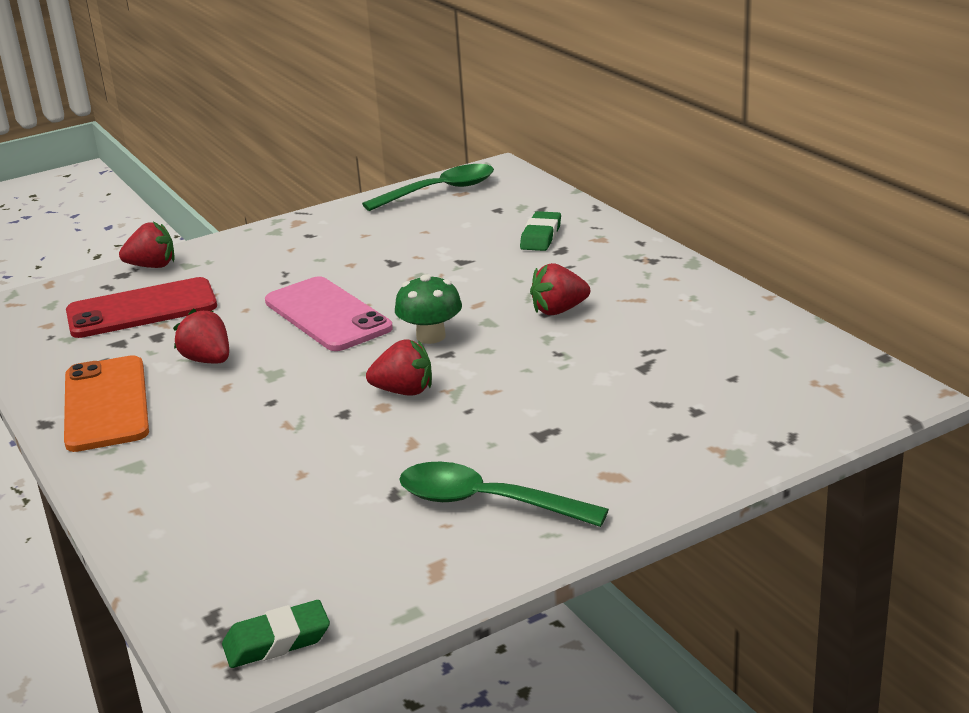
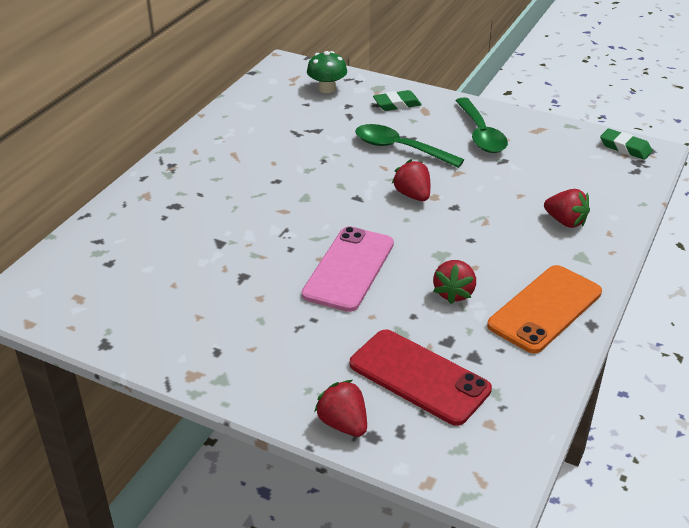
camera: 125 degrees left, 10 degrees up
green spoon [362,164,494,211] -> green spoon moved to [355,124,464,168]
green mushroom [395,274,462,344] -> green mushroom moved to [307,51,347,93]
green eraser [520,211,561,251] -> green eraser moved to [373,90,422,111]
red strawberry [530,263,590,315] -> red strawberry moved to [544,189,590,228]

